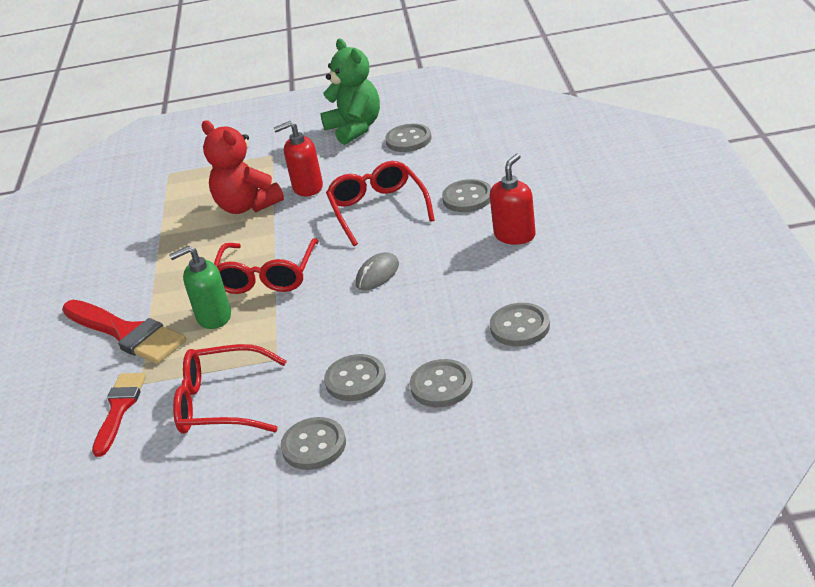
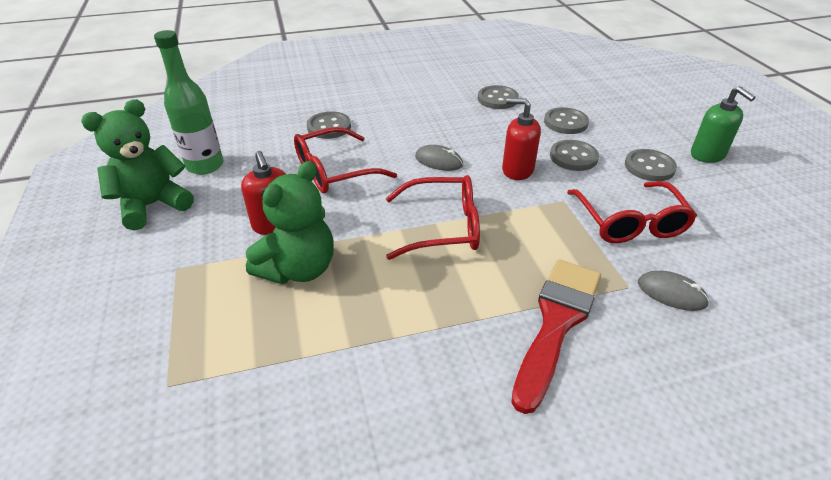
camera: 105 degrees left, 5 degrees up
red brush [92,373,146,457] -> grey mouse [638,271,709,311]
green soap dispenser [169,246,231,329] -> green soap dispenser moved to [691,86,756,163]
red teddy bear [202,120,284,214] -> green teddy bear [246,161,334,284]
grey button [385,124,431,152] -> green bottle [154,30,223,175]
red soap dispenser [490,154,536,245] -> red soap dispenser moved to [502,98,541,180]

